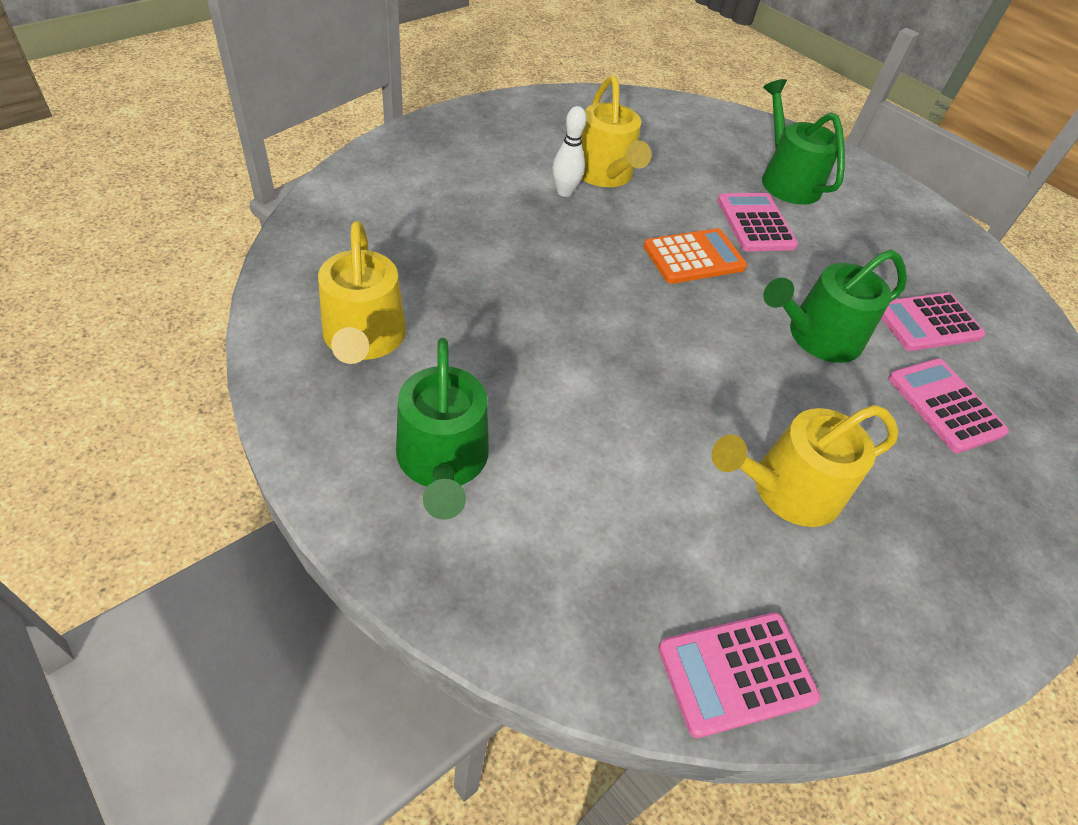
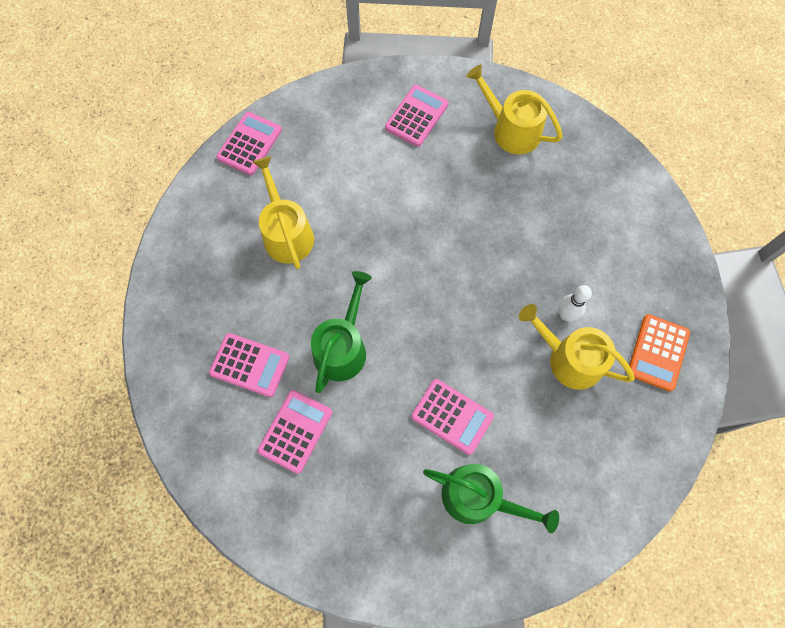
camera: 140 degrees right, 20 degrees up
green watering can [396,338,489,520] -> pink calculator [385,85,449,147]
orange calculator [643,228,747,284] -> orange calculator moved to [629,314,690,391]
yellow watering can [712,405,898,527] -> yellow watering can turned 45 degrees counterclockwise [253,156,314,269]

